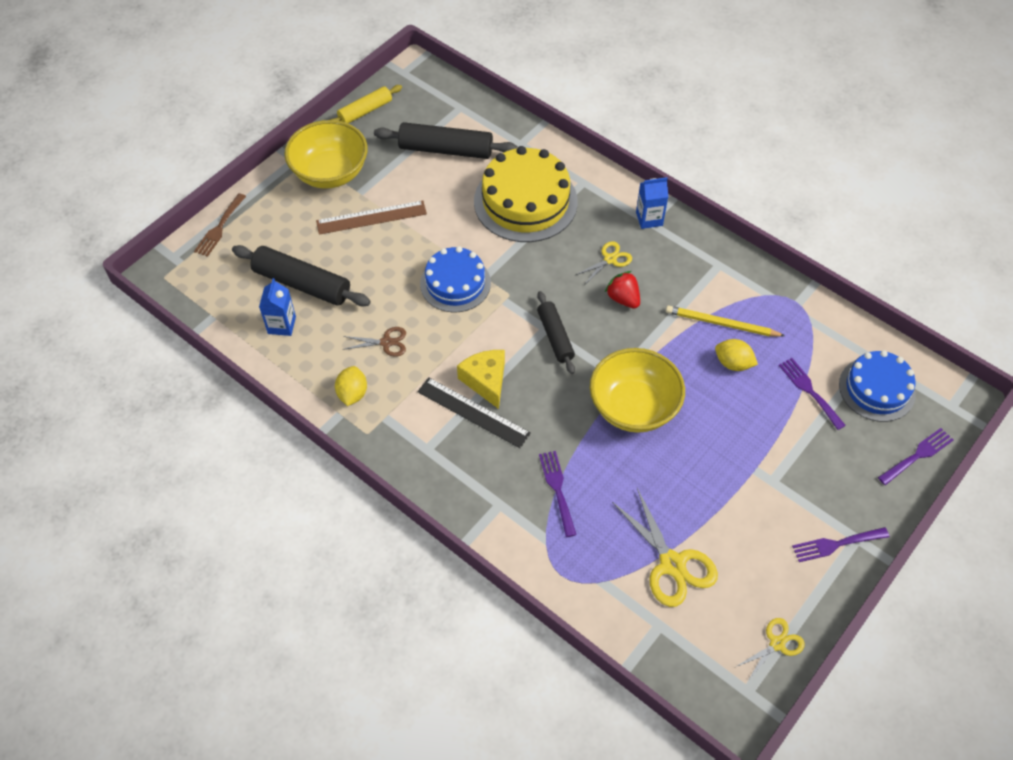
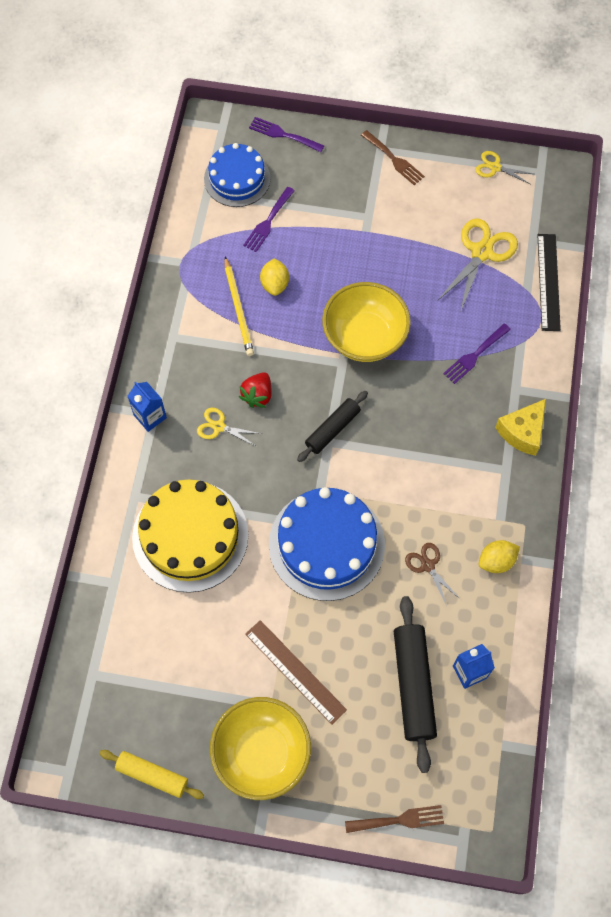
camera: 120 degrees left, 10 degrees up
black rolling pin [374,122,518,159] -> none
black ruler [417,377,531,448] -> black ruler moved to [538,234,561,331]
blue cake [420,246,491,312] -> blue cake [269,487,385,601], size x1.54
yellow cheese [457,350,505,409] -> yellow cheese moved to [495,399,546,456]
purple fork [792,527,889,562] -> brown fork [361,130,425,185]

